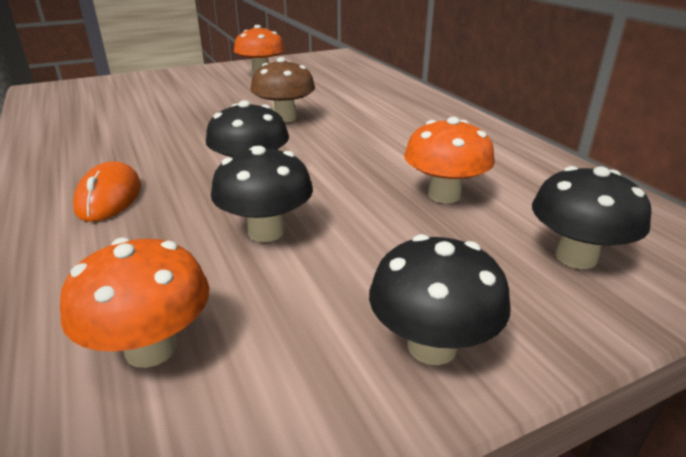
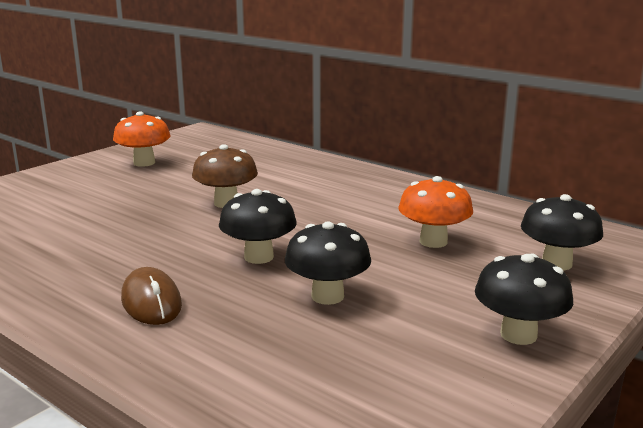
camera: 25 degrees left, 10 degrees down
orange mushroom [60,237,210,368] -> none
orange mouse [73,161,141,222] -> brown mouse [121,267,182,325]

